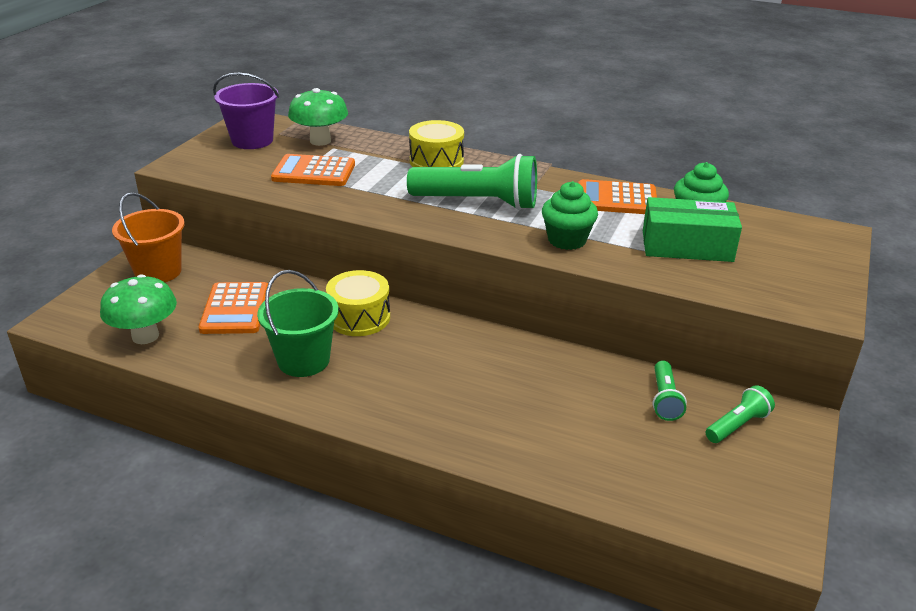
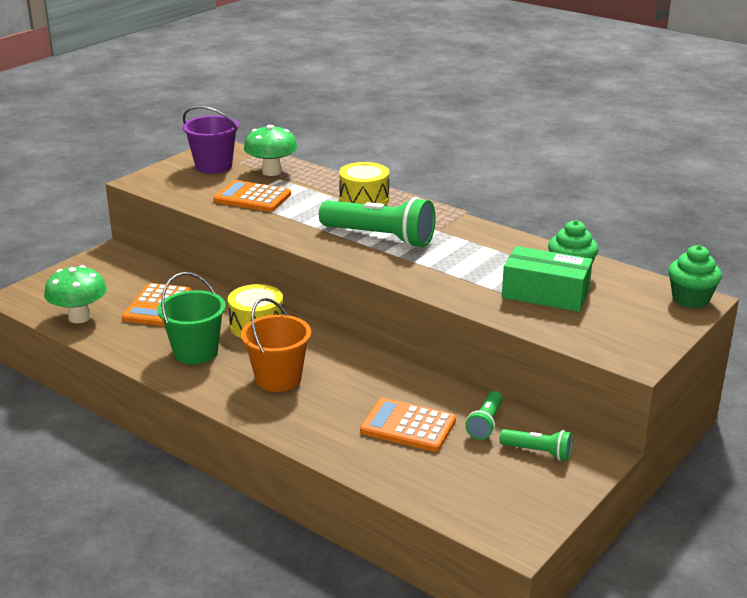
camera: 15 degrees right, 5 degrees down
orange bucket [112,192,185,282] -> orange bucket moved to [241,298,311,392]
green cupcake [542,181,598,250] -> green cupcake moved to [668,245,722,308]
orange calculator [578,179,657,214] -> orange calculator moved to [360,398,456,452]
green flashlight [706,385,775,443] -> green flashlight turned 45 degrees clockwise [500,429,573,461]

